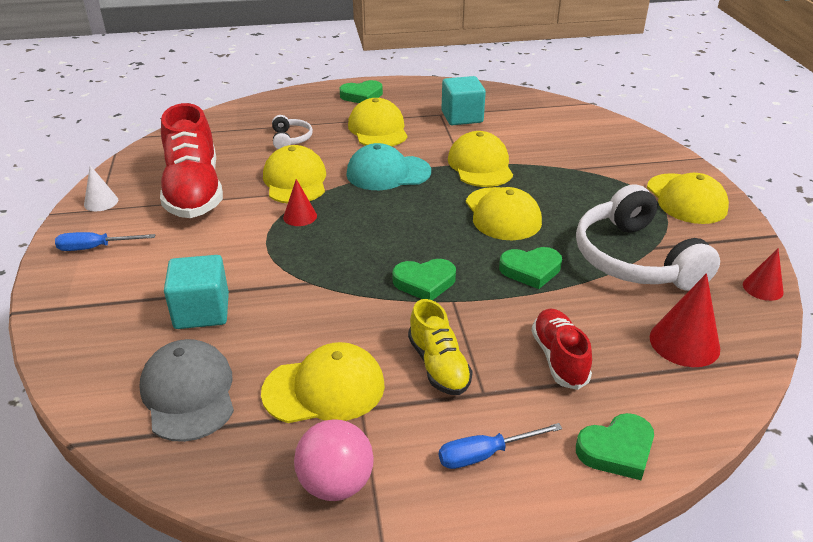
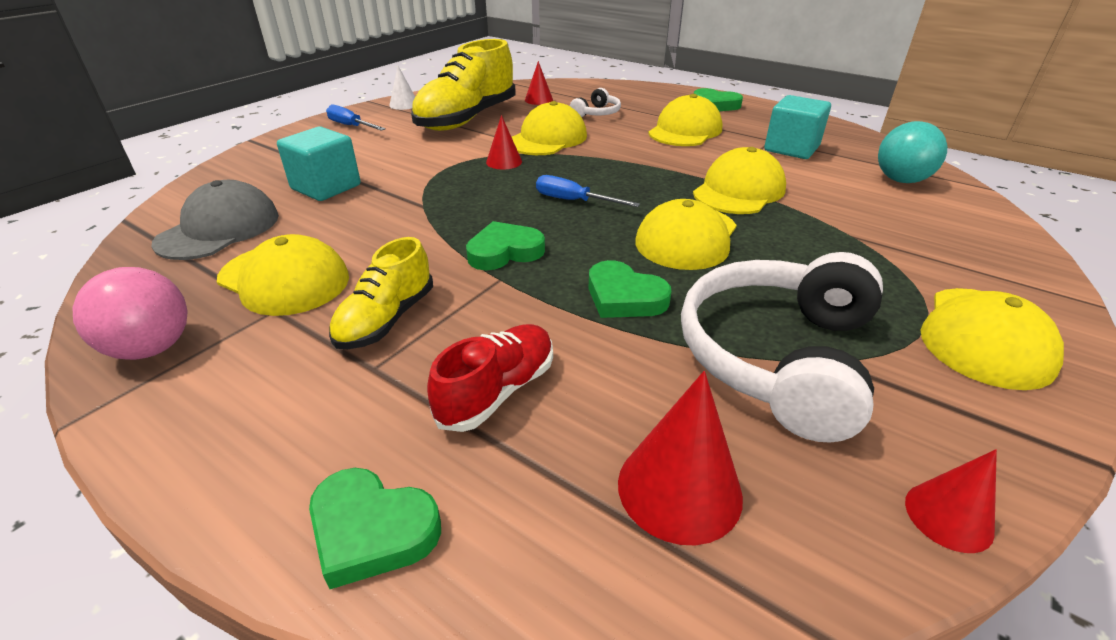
camera: 45 degrees right, 0 degrees up
red shoe [160,103,223,218] -> yellow shoe [411,39,516,131]
turquoise cap [346,143,431,190] -> none
green heart [393,259,456,300] -> green heart turned 120 degrees clockwise [466,221,545,270]
blue screwdriver [439,423,562,469] -> blue screwdriver moved to [536,175,640,207]
none -> red cone [525,61,553,105]
none -> turquoise ball [878,121,947,183]

